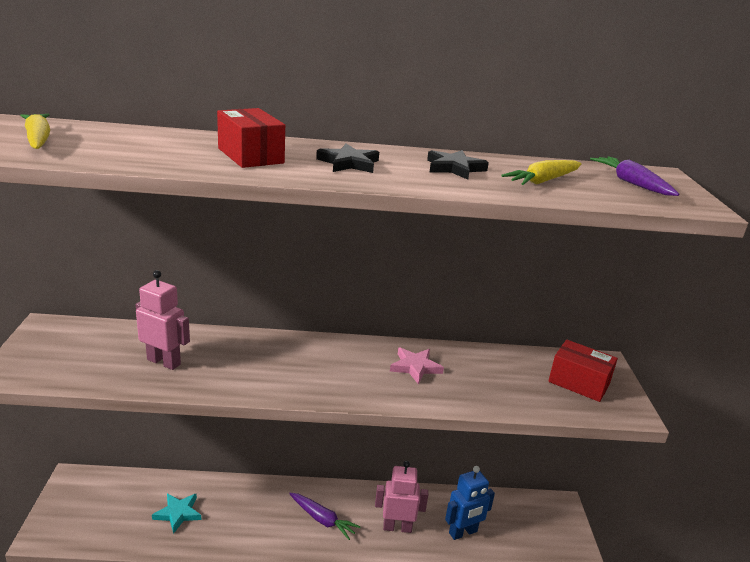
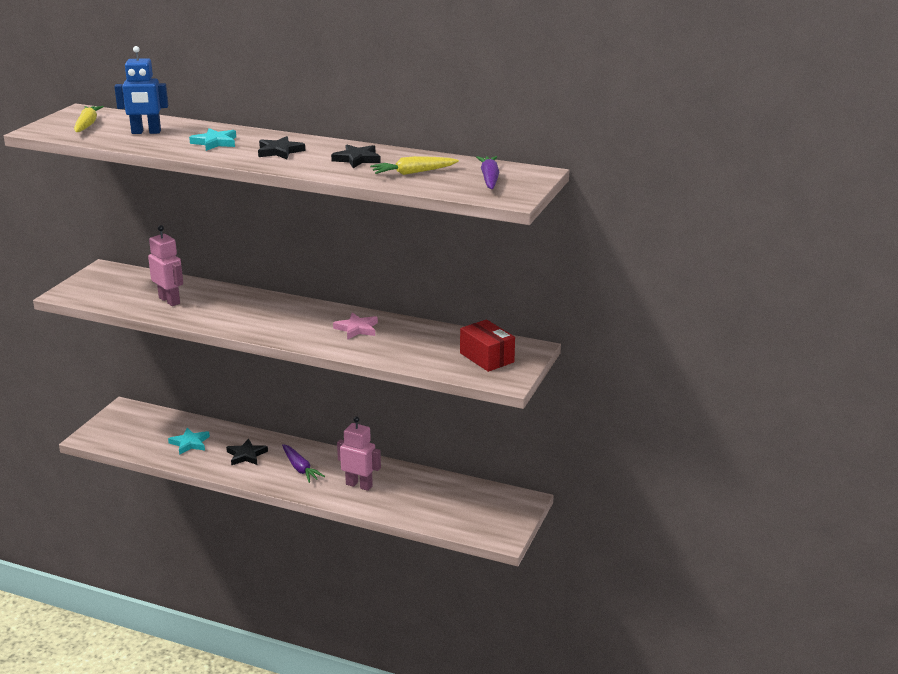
camera: 25 degrees right, 0 degrees up
red box [217,108,285,168] -> turquoise star [189,128,236,151]
blue robot [445,466,495,540] -> blue robot moved to [114,46,168,134]
none -> black star [226,438,268,466]

